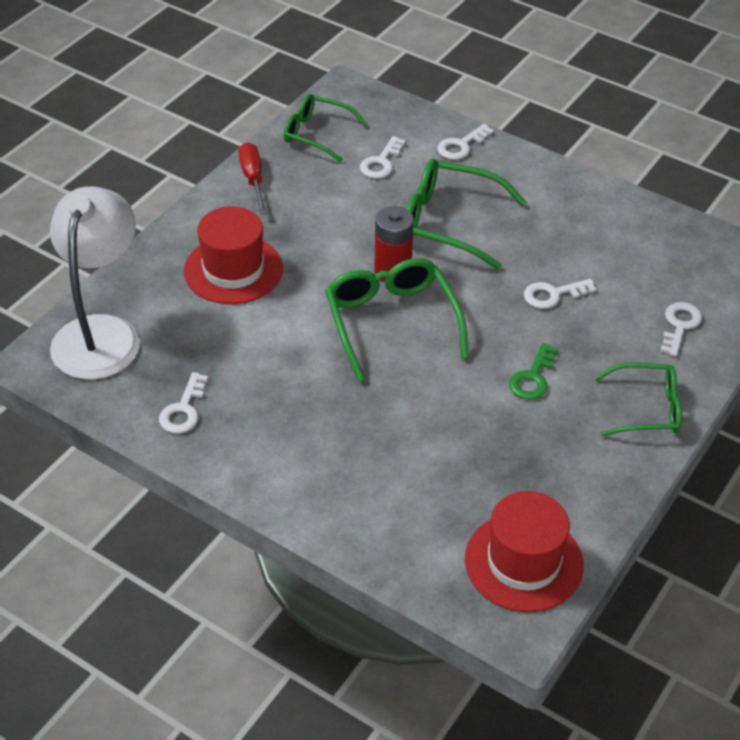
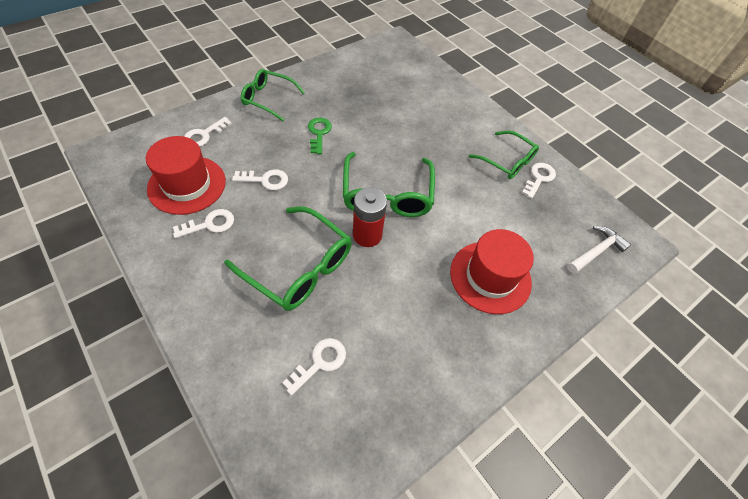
camera: 165 degrees left, 10 degrees up
white lamp [50,186,140,379] -> white hammer [567,226,631,274]
red screwdriver [238,142,267,214] -> none
green glasses [284,94,367,162] -> green glasses moved to [469,130,539,179]
white key [438,124,494,160] -> white key moved to [173,209,234,239]
red hat [465,491,584,612] -> red hat moved to [146,136,226,215]
green key [509,343,558,400] -> green key turned 45 degrees counterclockwise [308,118,332,154]

